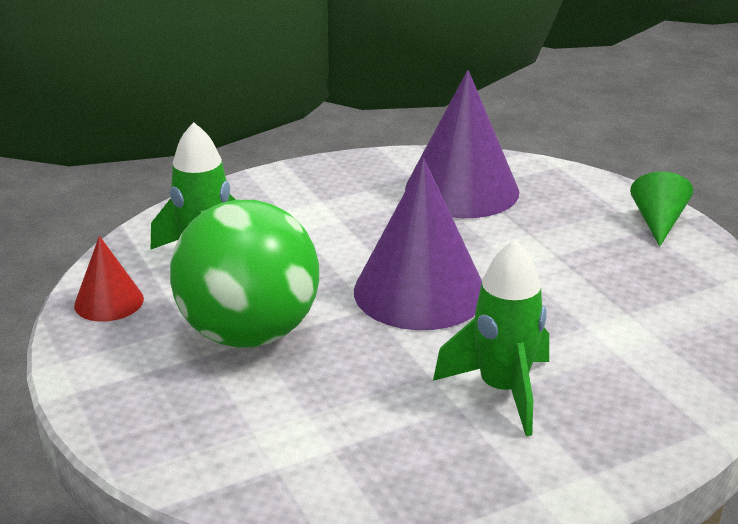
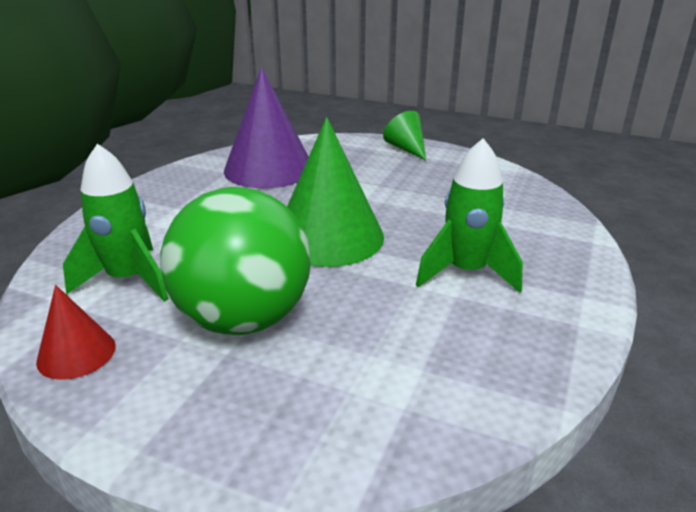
camera: 40 degrees left, 0 degrees up
purple cone [354,158,482,330] -> green cone [287,117,384,267]

